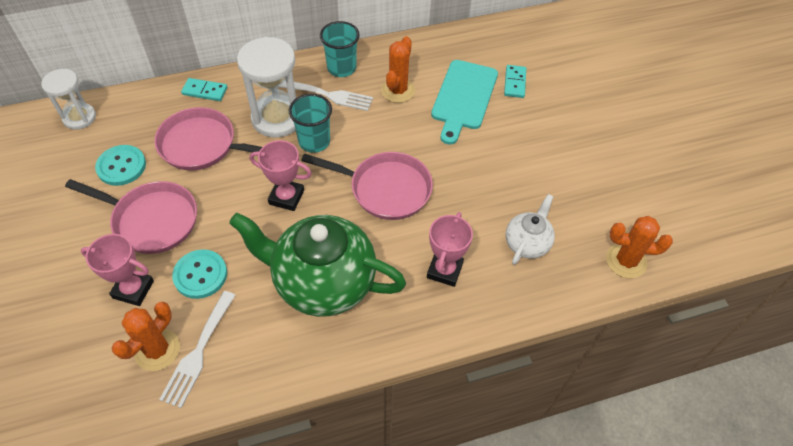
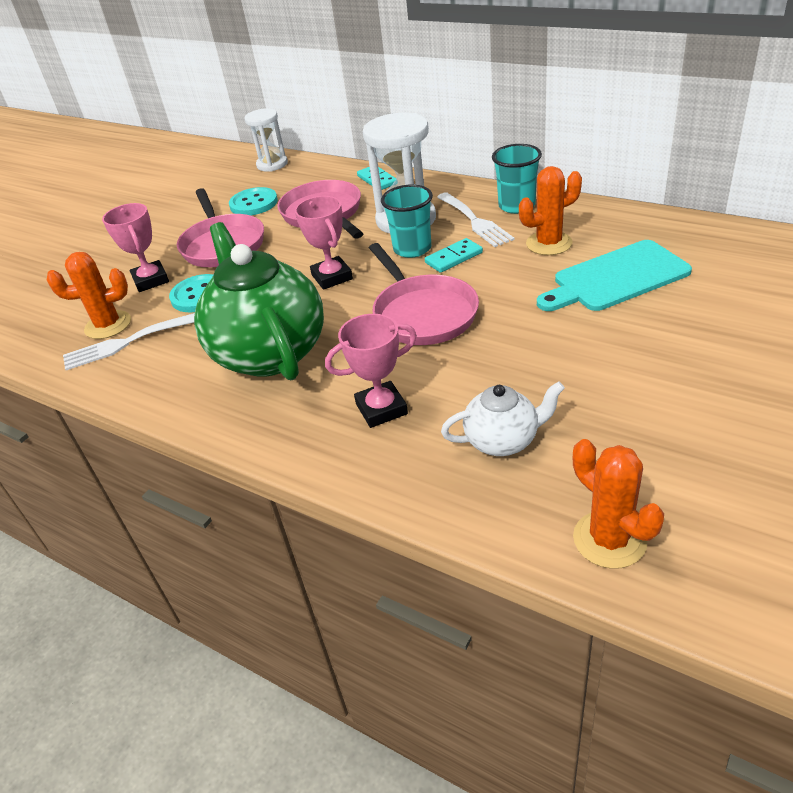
camera: 55 degrees right, 15 degrees down
turquoise domino [504,65,526,98] -> turquoise domino moved to [425,238,483,273]

